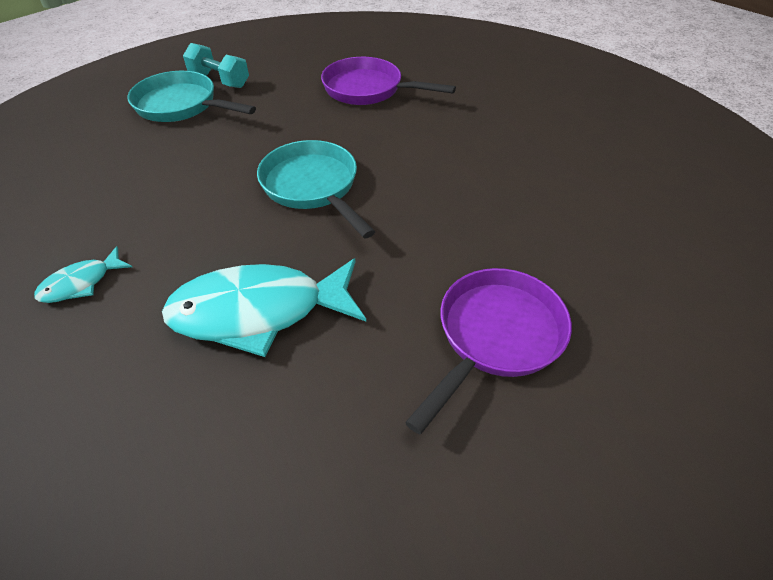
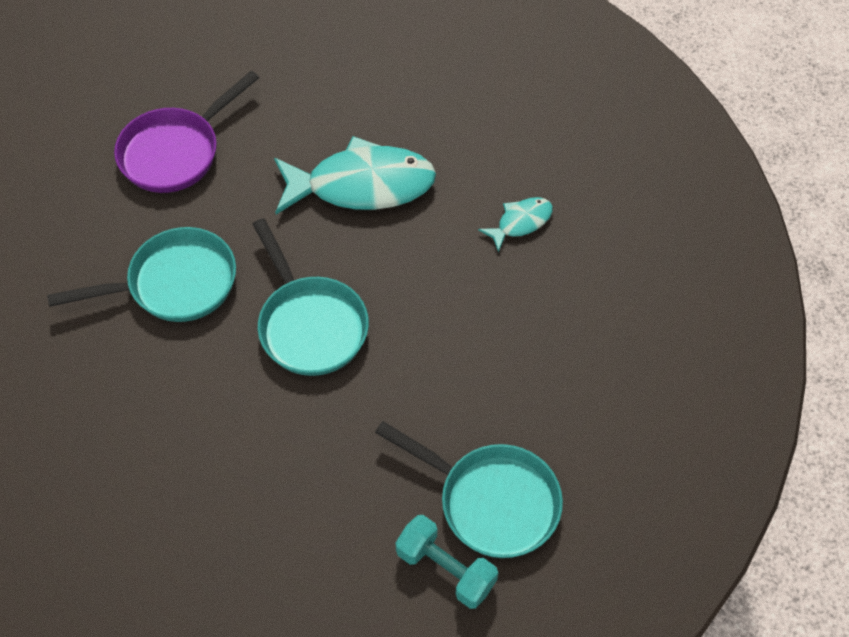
camera: 175 degrees left, 10 degrees up
purple pan [321,57,456,105] -> none
none -> turquoise pan [47,227,236,322]

